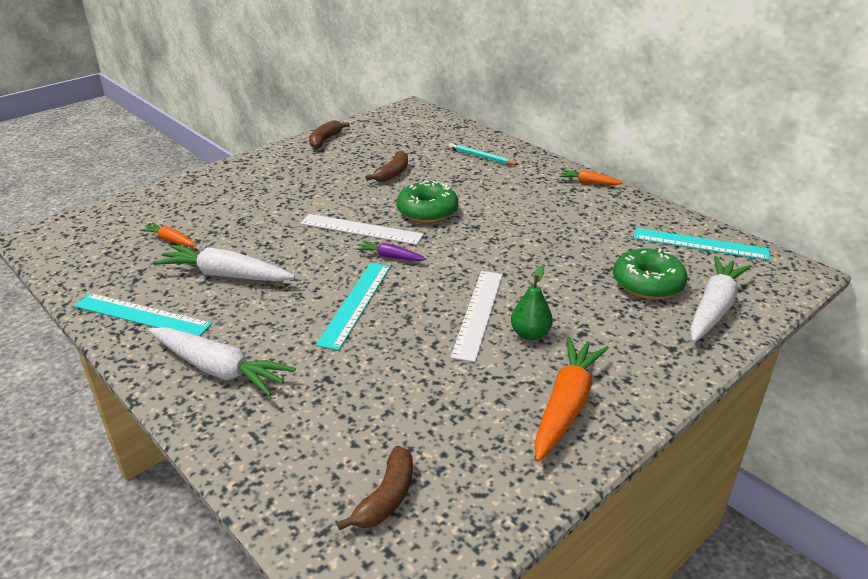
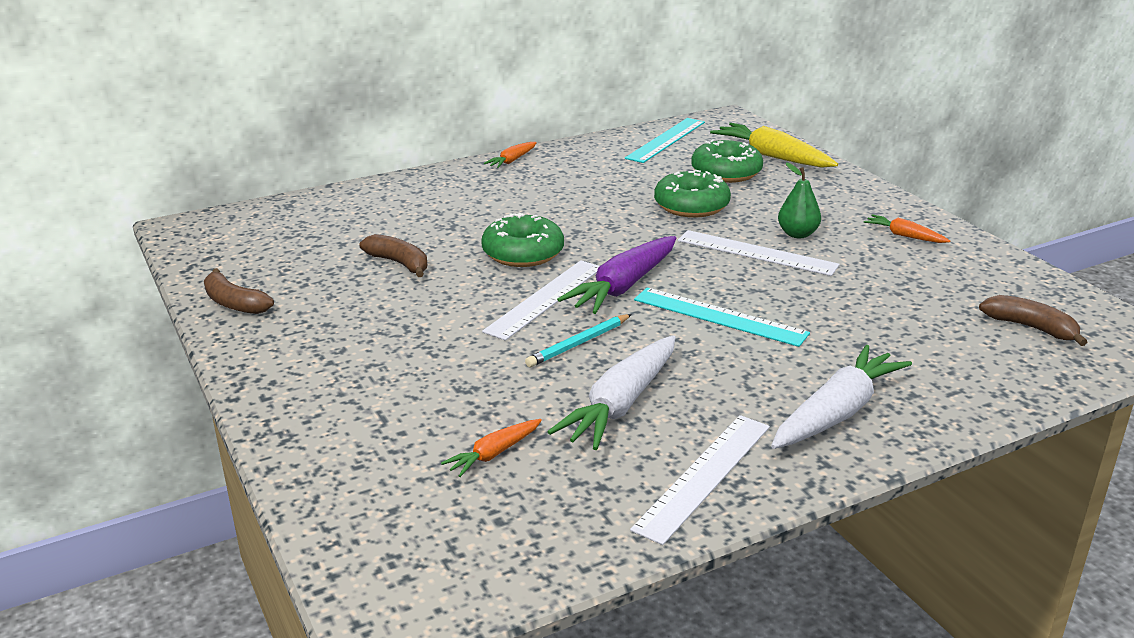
camera: 75 degrees left, 5 degrees down
turquoise ruler [74,293,212,336] -> white ruler [630,415,770,545]
purple carrot [356,240,427,261] -> purple carrot [557,236,676,314], size x1.92
turquoise pencil [449,143,519,165] -> turquoise pencil moved to [525,314,632,367]
orange carrot [534,337,609,462] -> orange carrot [864,214,950,243], size x0.52
white carrot [690,256,751,342] -> yellow carrot [710,123,838,168]
none -> green donut [654,170,731,218]

